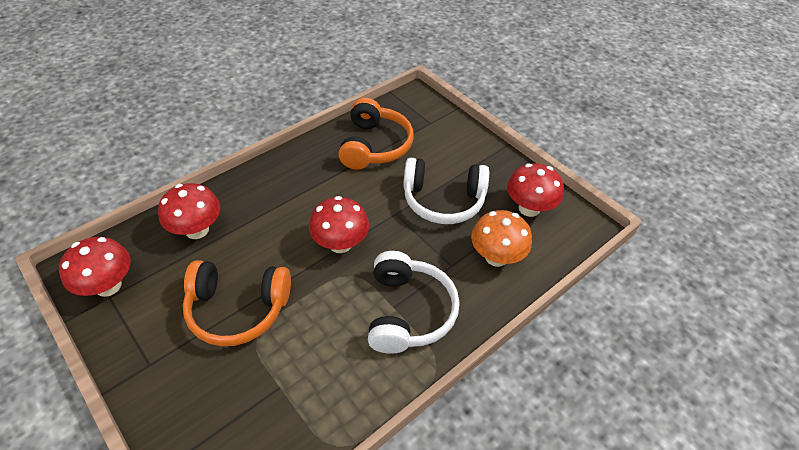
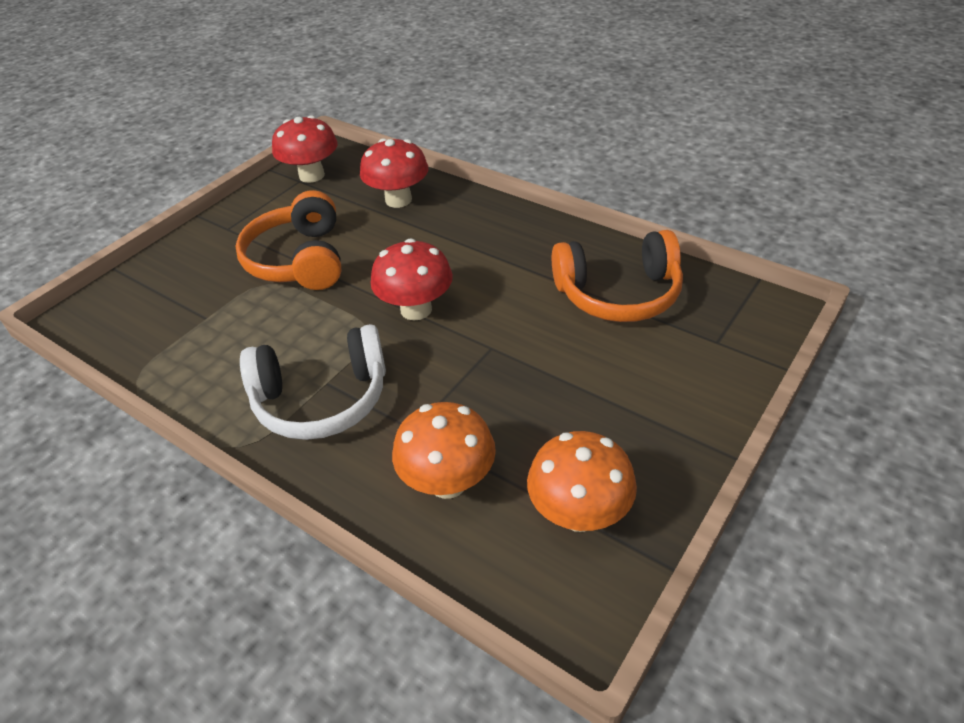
camera: 80 degrees right, 5 degrees down
white headphones [403,158,489,224] -> none
red mushroom [507,163,564,217] -> orange mushroom [527,431,637,532]

